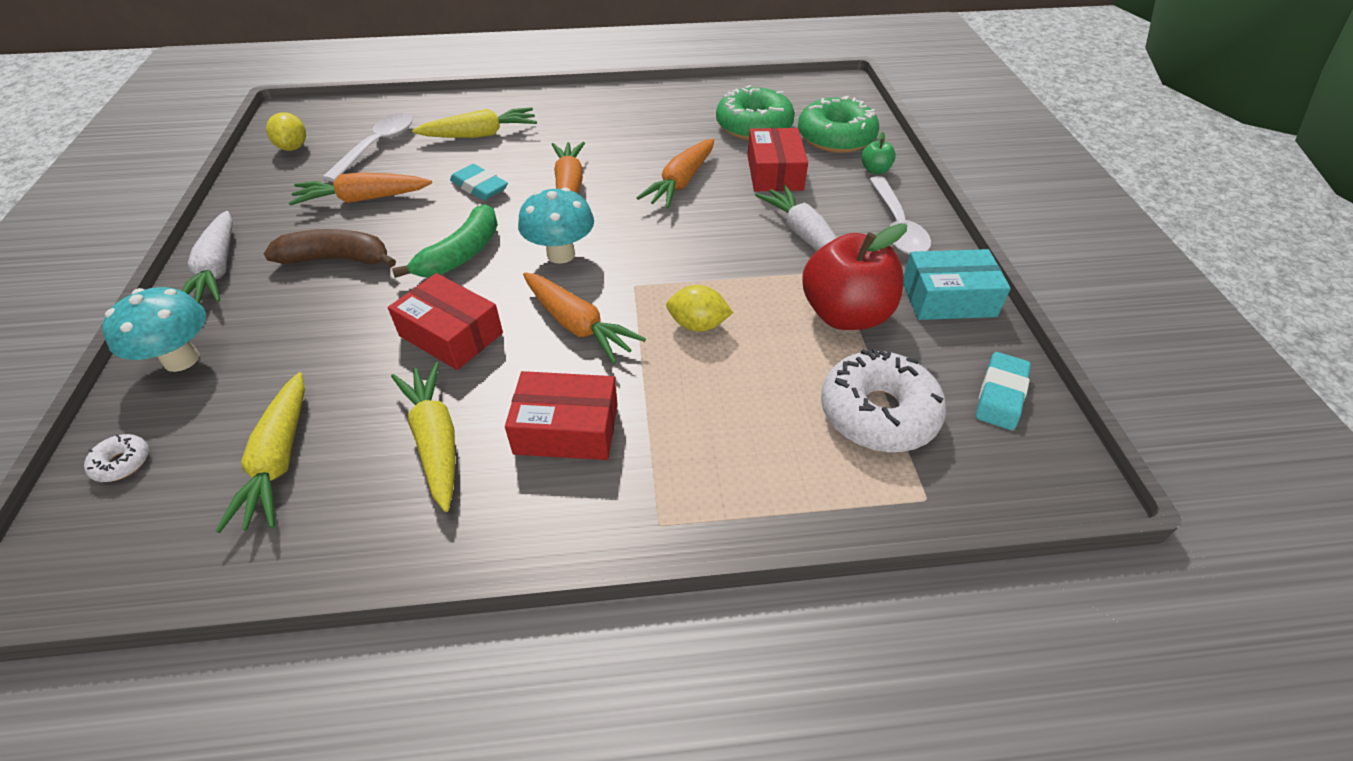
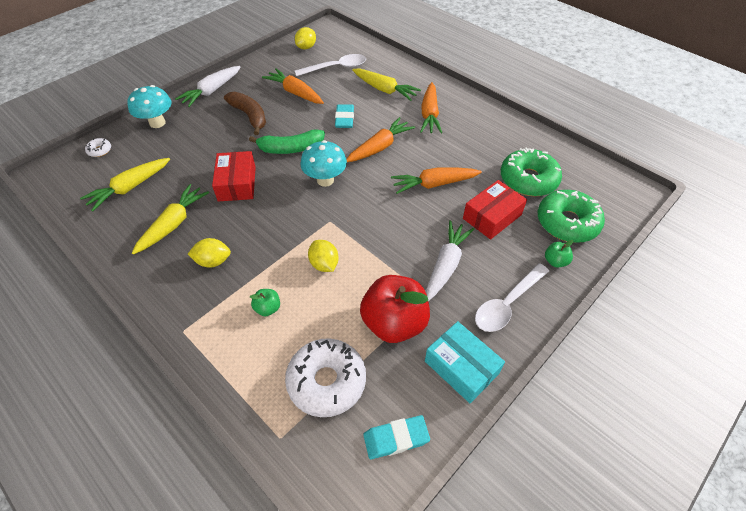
camera: 50 degrees right, 5 degrees up
red box [505,371,618,460] -> yellow lemon [188,238,231,268]
orange carrot [523,272,646,364] -> orange carrot moved to [420,82,442,134]
none -> green apple [250,289,280,316]

